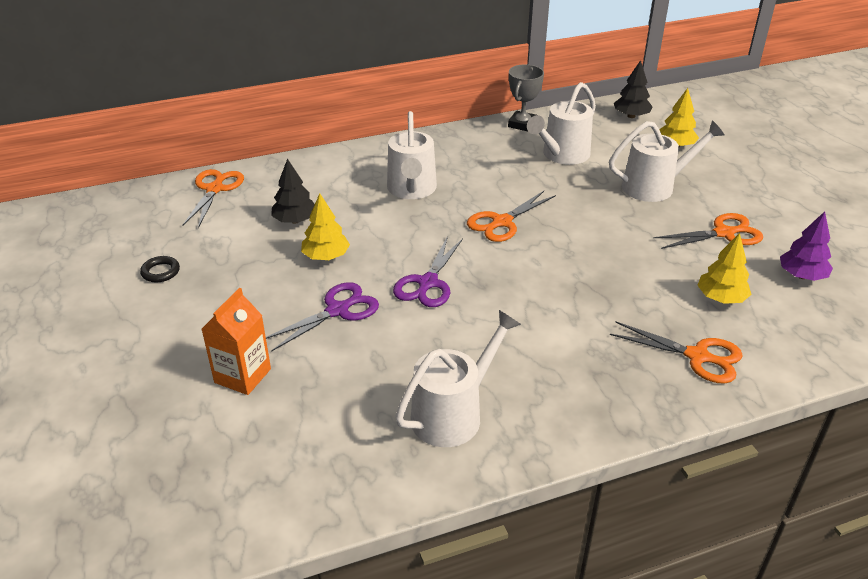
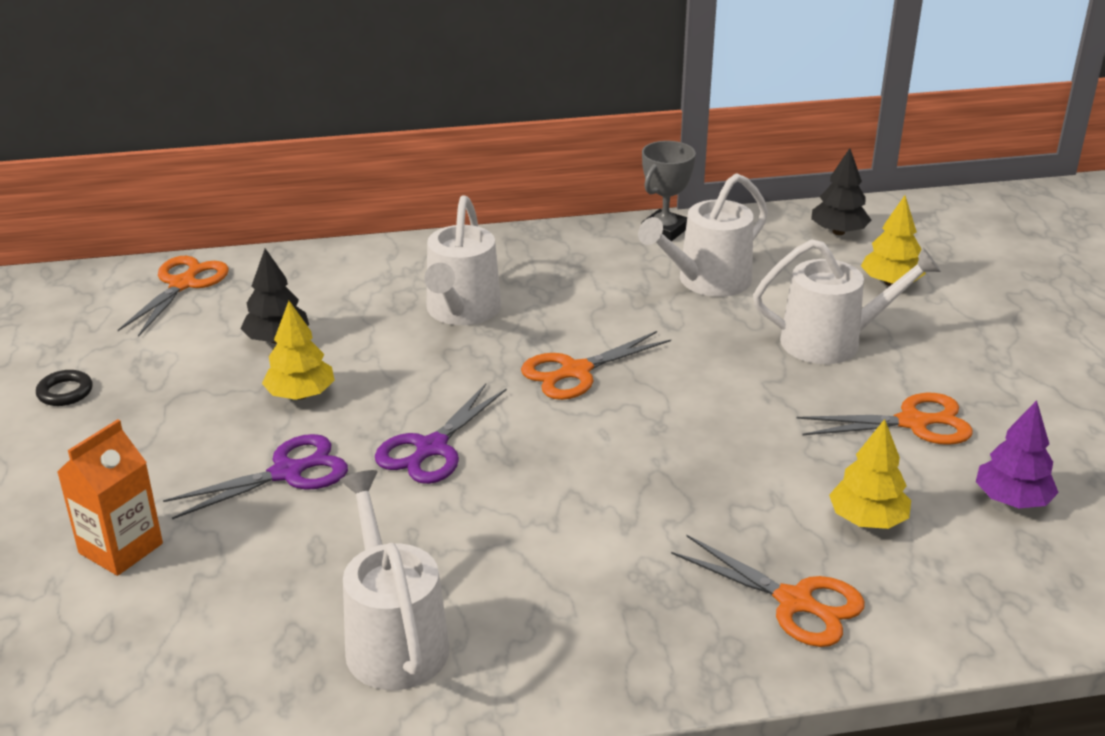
camera: 10 degrees right, 5 degrees down
white watering can [395,310,521,447] -> white watering can turned 75 degrees counterclockwise [340,470,450,690]

